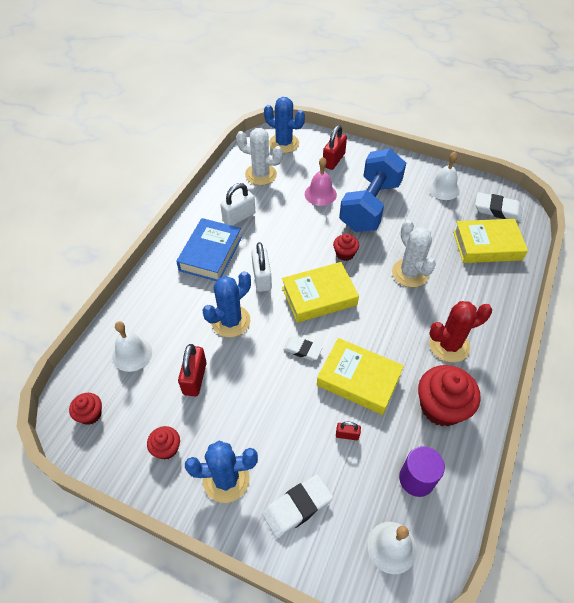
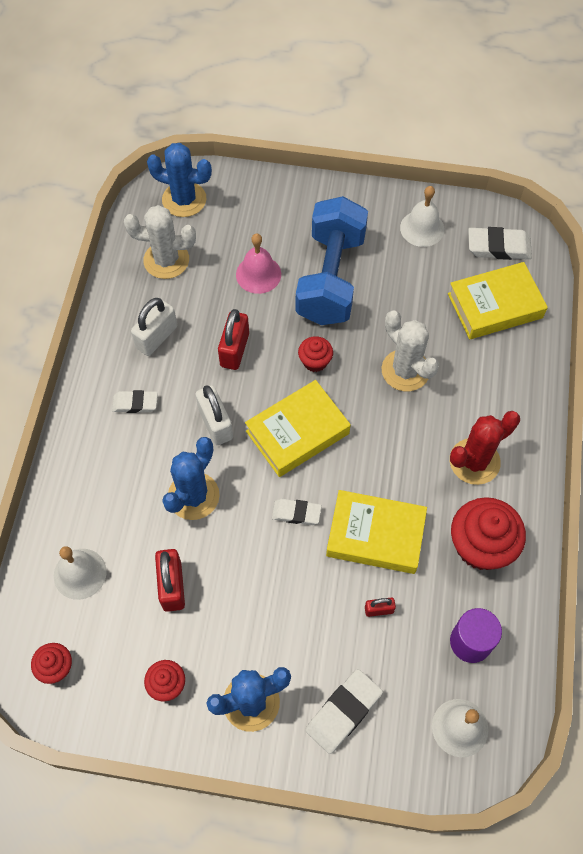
camera: 15 degrees left, 10 degrees up
blue book [176,218,242,281] -> white eraser [112,390,158,413]
red padlock [323,125,347,170] -> red padlock moved to [218,309,249,370]

